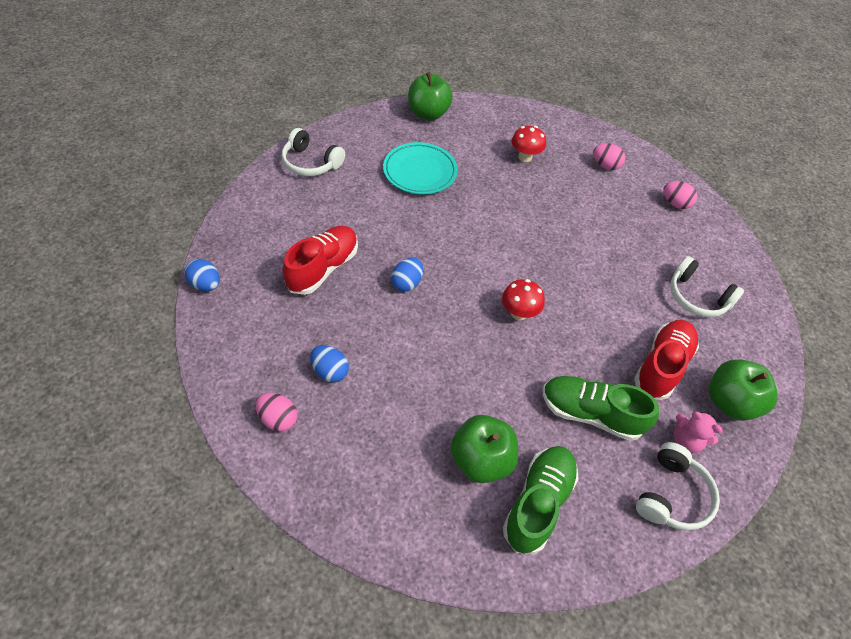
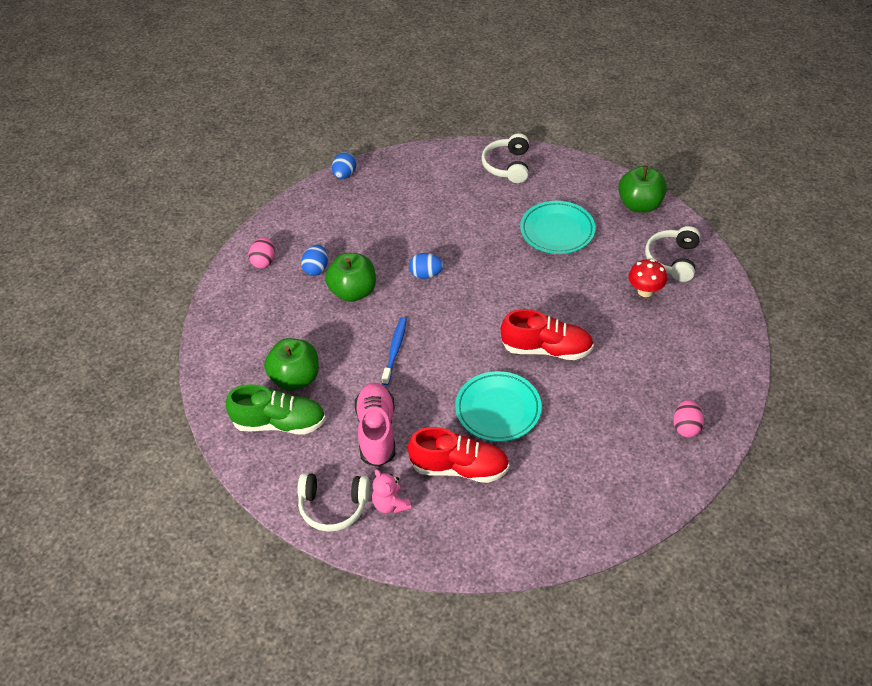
camera: 70 degrees right, 5 degrees down
red shoe [282,226,358,295] -> red shoe moved to [501,309,594,360]
red mushroom [502,279,545,320] -> none
green shoe [543,376,659,441] -> pink shoe [355,383,395,467]
pink egg [593,143,625,170] -> none
white headphones [670,256,744,317] -> white headphones moved to [645,226,700,282]
pink teddy bear [674,411,723,453] -> pink teddy bear turned 45 degrees counterclockwise [372,469,411,514]
green apple [709,359,778,421] -> green apple moved to [325,253,376,302]
none -> blue toothbrush [382,317,407,385]
none -> turquoise plate [455,371,542,442]

